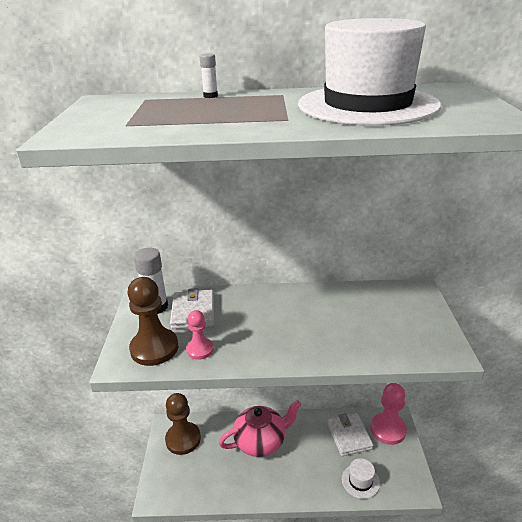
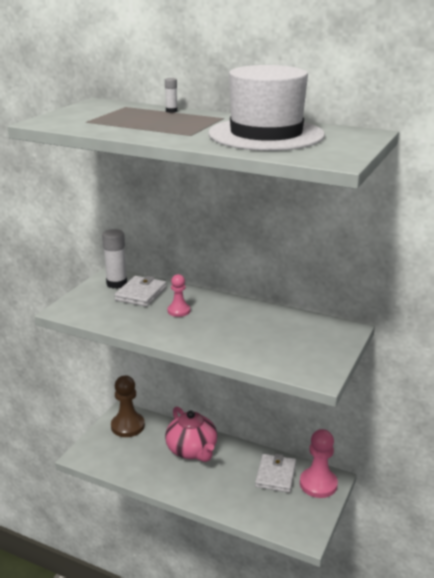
camera: 25 degrees right, 5 degrees down
brown pawn [127,277,178,366] -> none
pink pawn [186,310,214,360] -> pink pawn moved to [168,274,190,317]
pink teapot [219,400,302,457] -> pink teapot turned 60 degrees clockwise [165,407,217,462]
white hat [342,458,380,499] -> none

